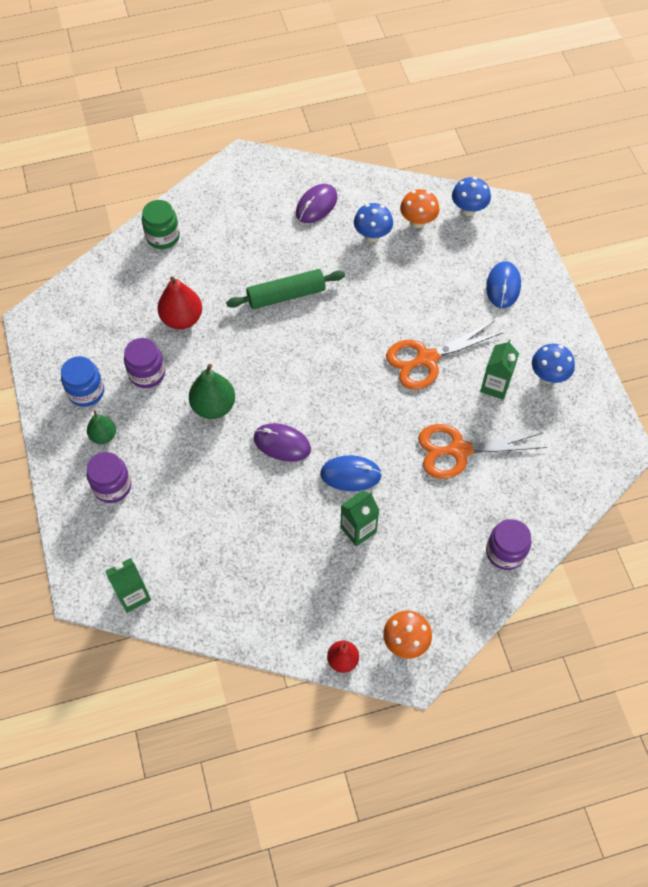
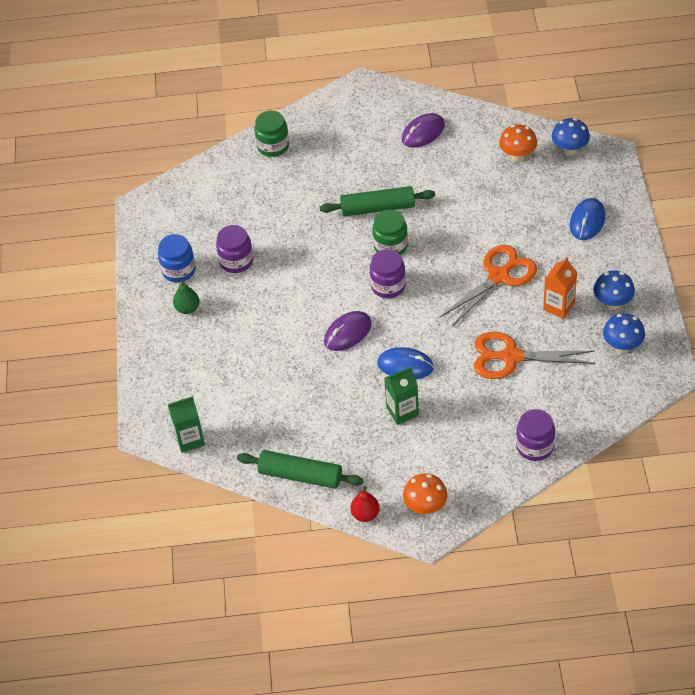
camera: 15 degrees right, 10 degrees down
purple jar [87,452,131,503] -> purple jar moved to [370,249,406,298]
red pear [157,277,202,329] -> none
green pear [189,364,235,419] -> none
purple mouse [254,423,311,462] -> purple mouse turned 75 degrees counterclockwise [324,311,372,351]
blue mushroom [354,203,393,242] -> blue mushroom moved to [603,313,645,353]
orange scissors [386,321,503,390] -> orange scissors turned 150 degrees clockwise [440,245,537,326]
green carton [480,340,519,400] -> orange carton [543,257,577,319]
none -> green rolling pin [237,450,364,489]
none -> green jar [372,210,408,255]

